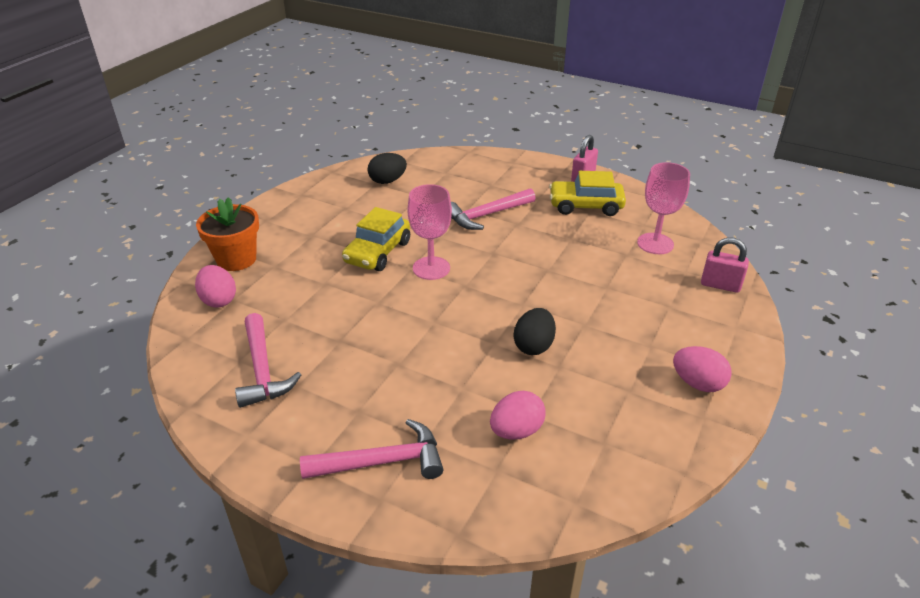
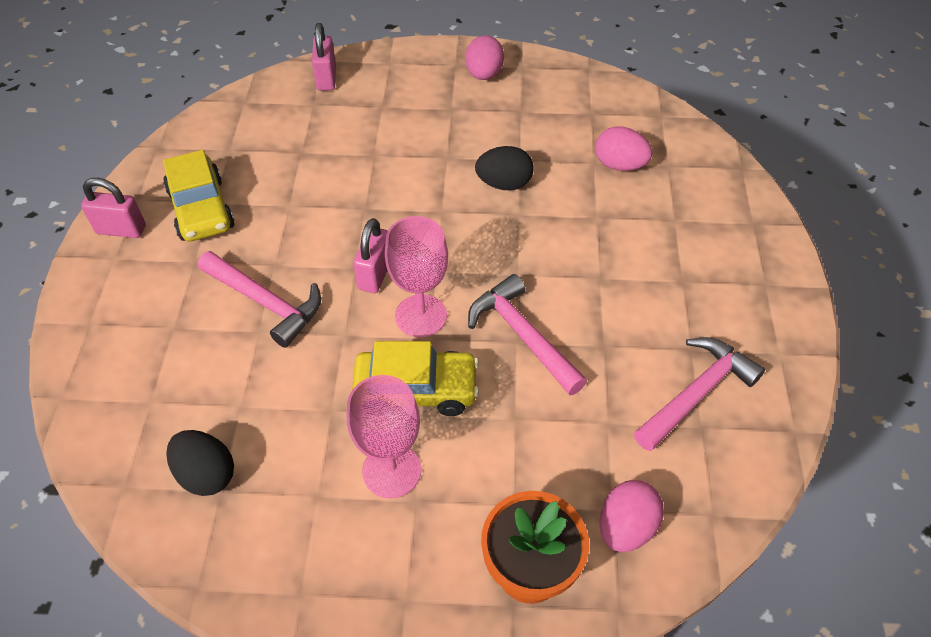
camera: 115 degrees left, 15 degrees up
pink hammer [300,419,443,479] -> pink hammer moved to [468,274,587,395]
pink goblet [637,162,690,254] -> pink goblet moved to [347,375,421,498]
none -> pink padlock [353,218,388,293]

